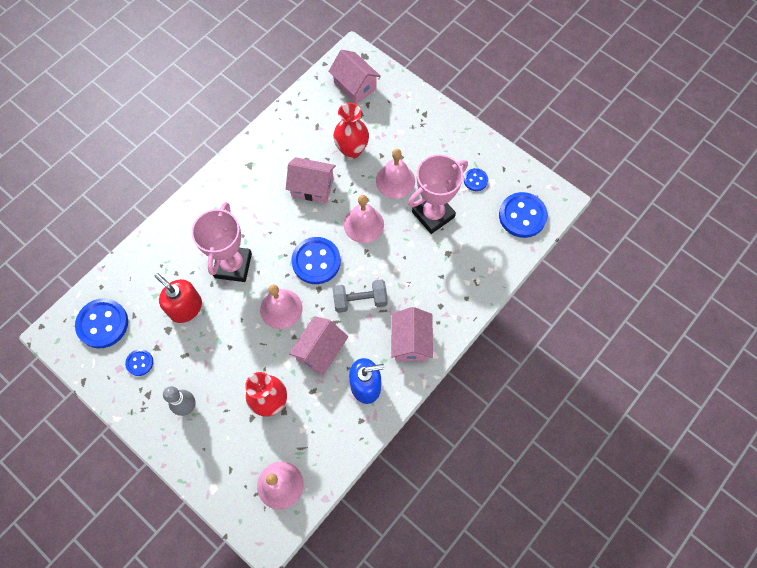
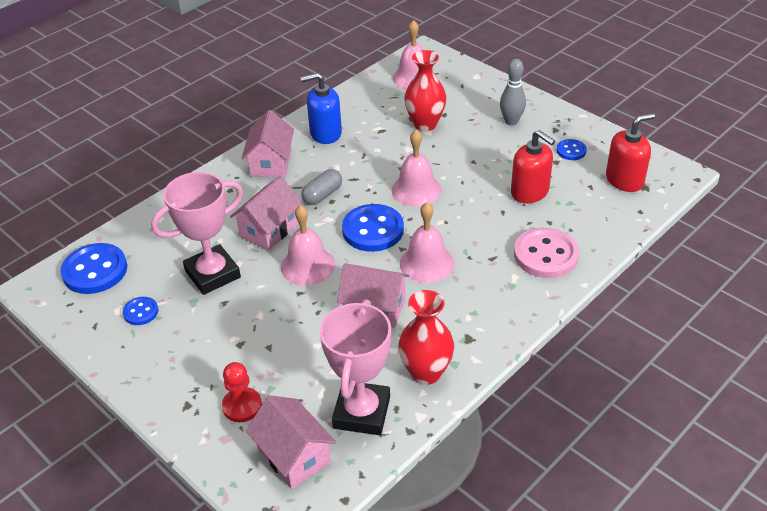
camera: 175 degrees left, 25 degrees down
blue button [75,298,128,349] -> red soap dispenser [606,113,655,192]
pink trophy [191,202,252,282] -> pink trophy moved to [320,299,391,435]
pink house [289,316,348,376] -> pink house moved to [230,176,302,251]
grey dumbbell [332,280,388,313] -> grey capsule [301,169,342,205]
red vase [333,103,369,159] -> red vase moved to [398,290,454,385]
pink bell [376,149,415,199] -> pink bell moved to [400,202,454,283]
none -> red pawn [222,362,262,422]
none -> pink button [514,228,579,278]

